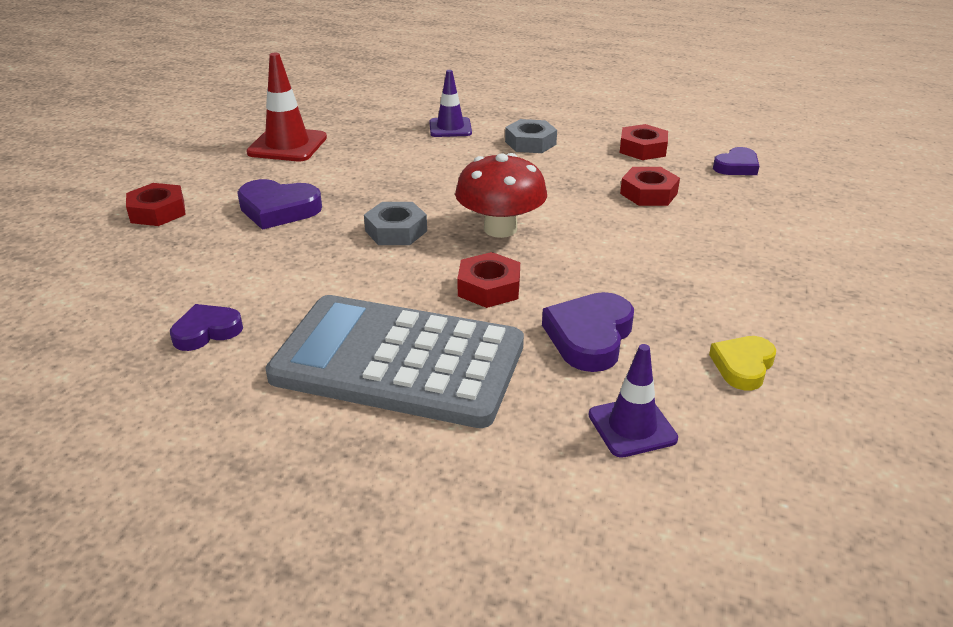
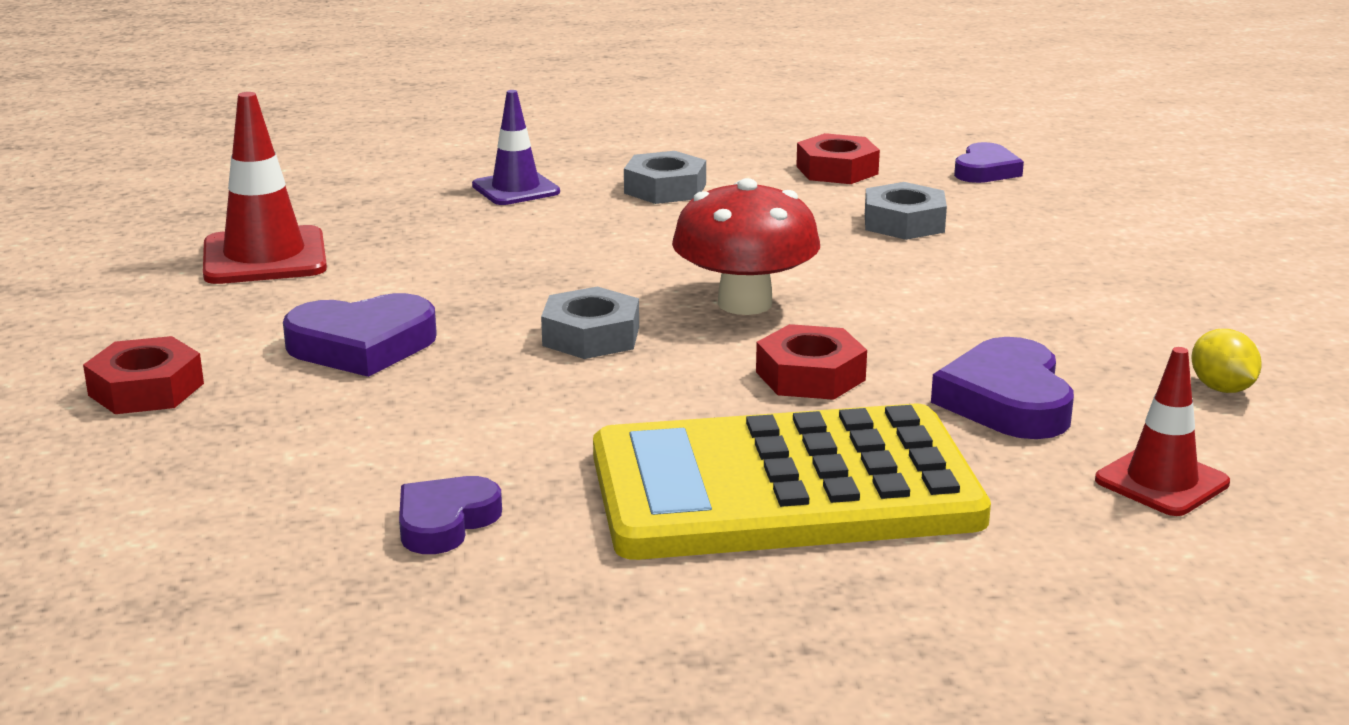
camera: 25 degrees left, 10 degrees down
grey calculator [266,295,524,428] -> yellow calculator [593,404,991,560]
purple traffic cone [589,344,678,458] -> red traffic cone [1095,347,1230,516]
red nut [620,167,680,206] -> grey nut [865,182,947,240]
yellow heart [709,336,776,390] -> yellow lemon [1191,329,1262,393]

